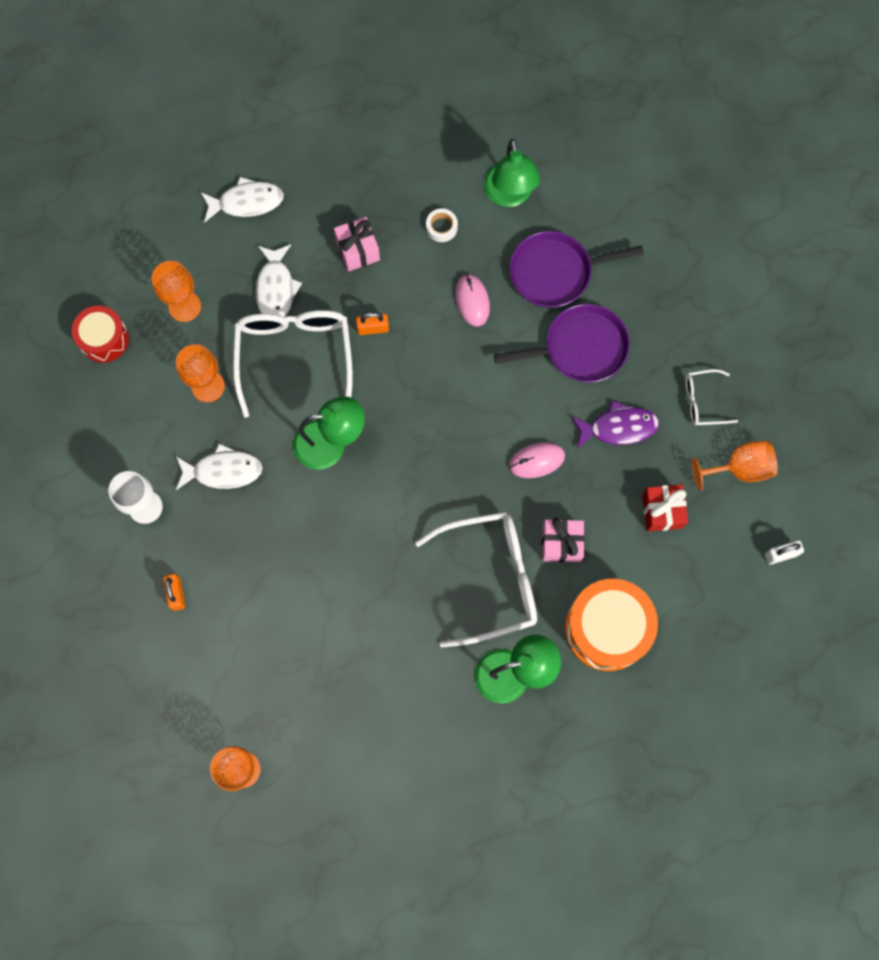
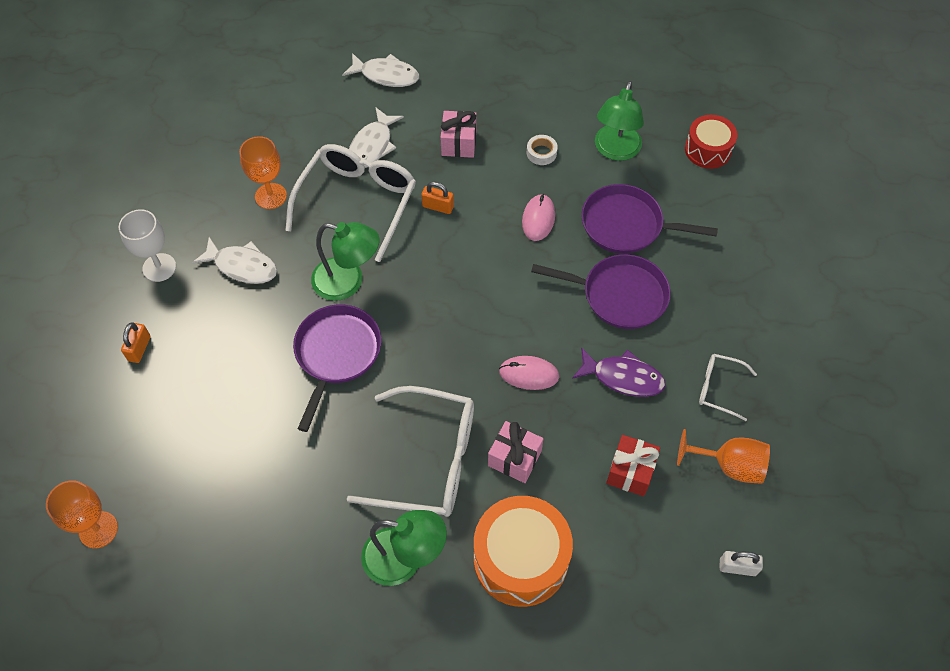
camera: 25 degrees right, 15 degrees down
red drum [72,306,129,363] -> red drum moved to [685,115,738,169]
orange goblet [151,261,201,322] -> none
none -> purple pan [293,304,381,432]

